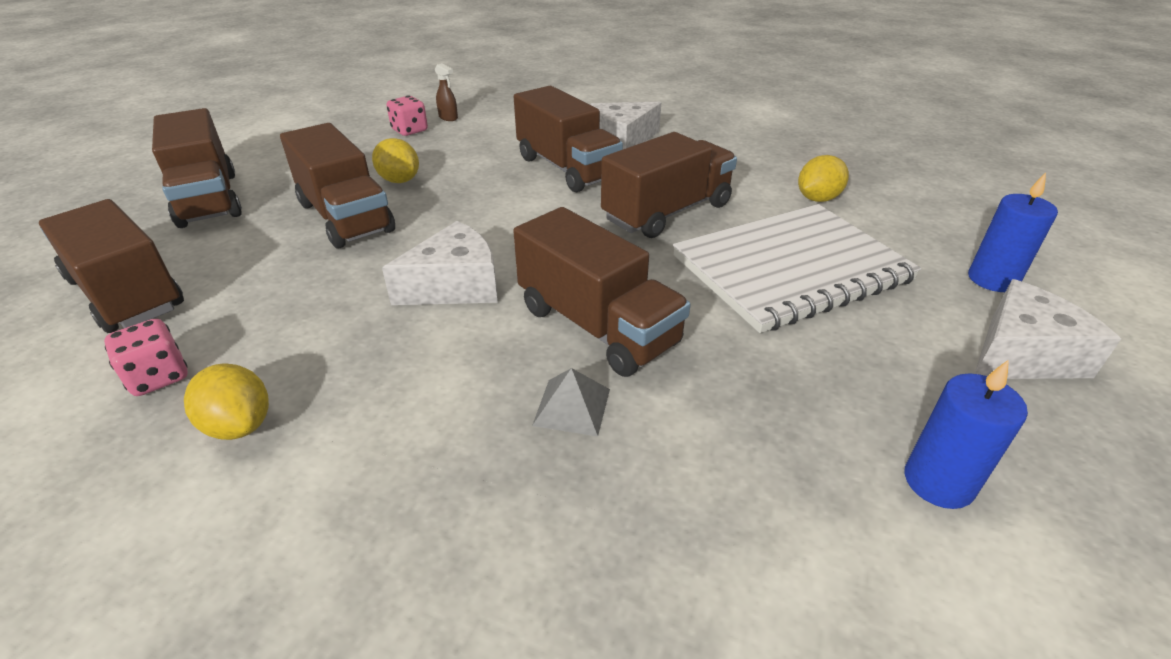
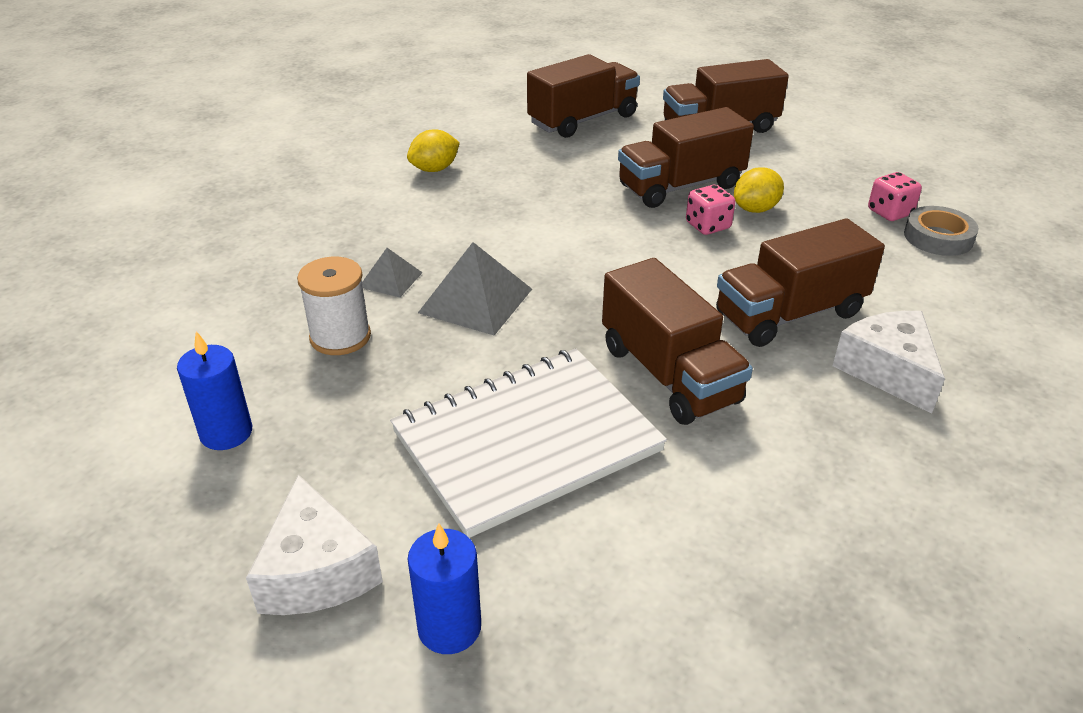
camera: 100 degrees right, 0 degrees up
pink dice [104,319,188,396] -> pink dice moved to [686,185,735,235]
white cheese [382,221,498,305] -> none
brown spray bottle [435,63,458,121] -> grey tape [904,206,979,256]
brown truck [513,207,691,377] -> grey pyramid [418,242,532,335]
white notebook [673,204,921,333] -> white notebook turned 75 degrees clockwise [390,349,667,538]
yellow lemon [798,155,849,202] -> none
none -> white spool [297,257,371,355]

